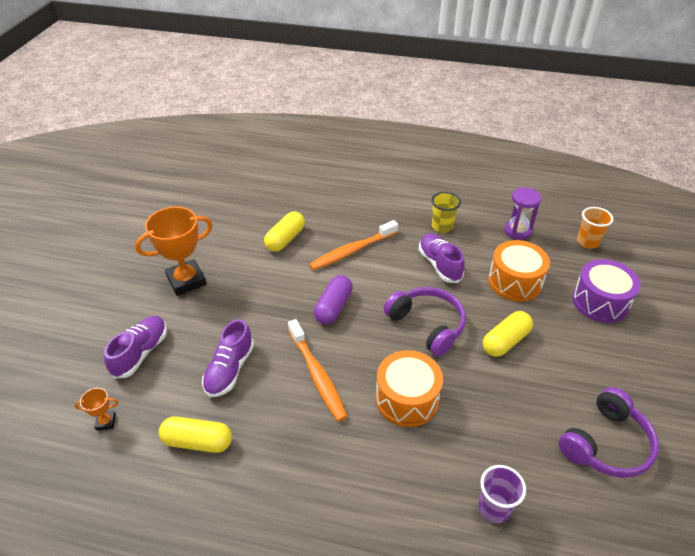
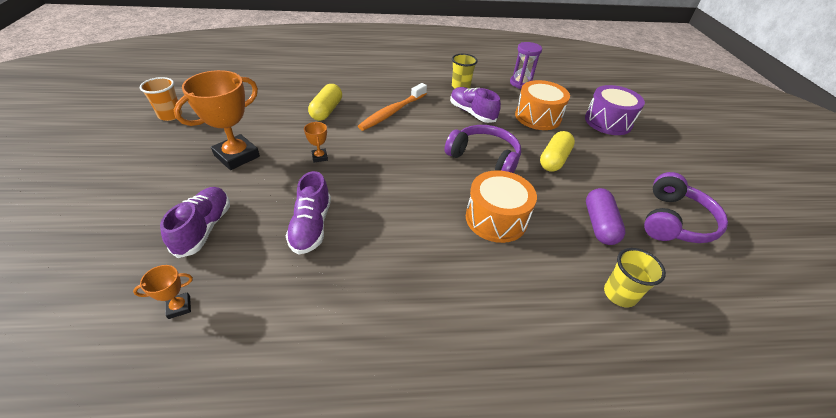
camera: 20 degrees left, 0 degrees up
yellow capsule [159,416,232,453] -> none
orange toothbrush [288,319,348,422] -> none
purple capsule [314,275,353,324] -> purple capsule moved to [586,188,625,245]
purple cup [478,465,526,523] -> yellow cup [604,248,666,307]
orange cup [577,207,613,249] -> orange cup moved to [140,77,182,121]
none -> orange trophy [304,122,328,162]

